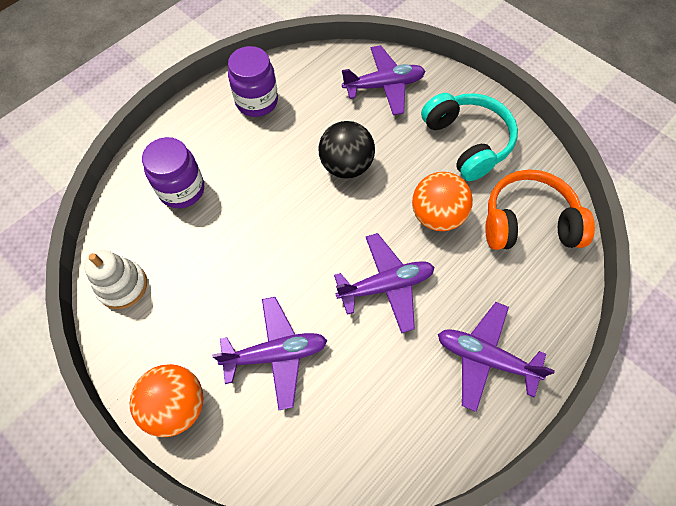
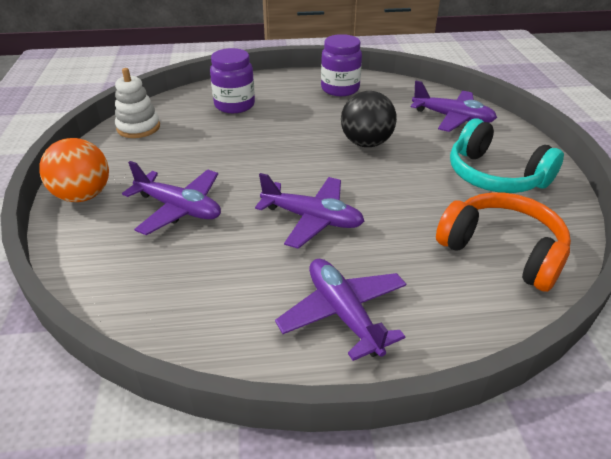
camera: 40 degrees right, 25 degrees down
orange ball [412,172,473,231] -> none
turquoise headphones [421,93,518,181] -> turquoise headphones turned 120 degrees clockwise [450,118,564,193]

